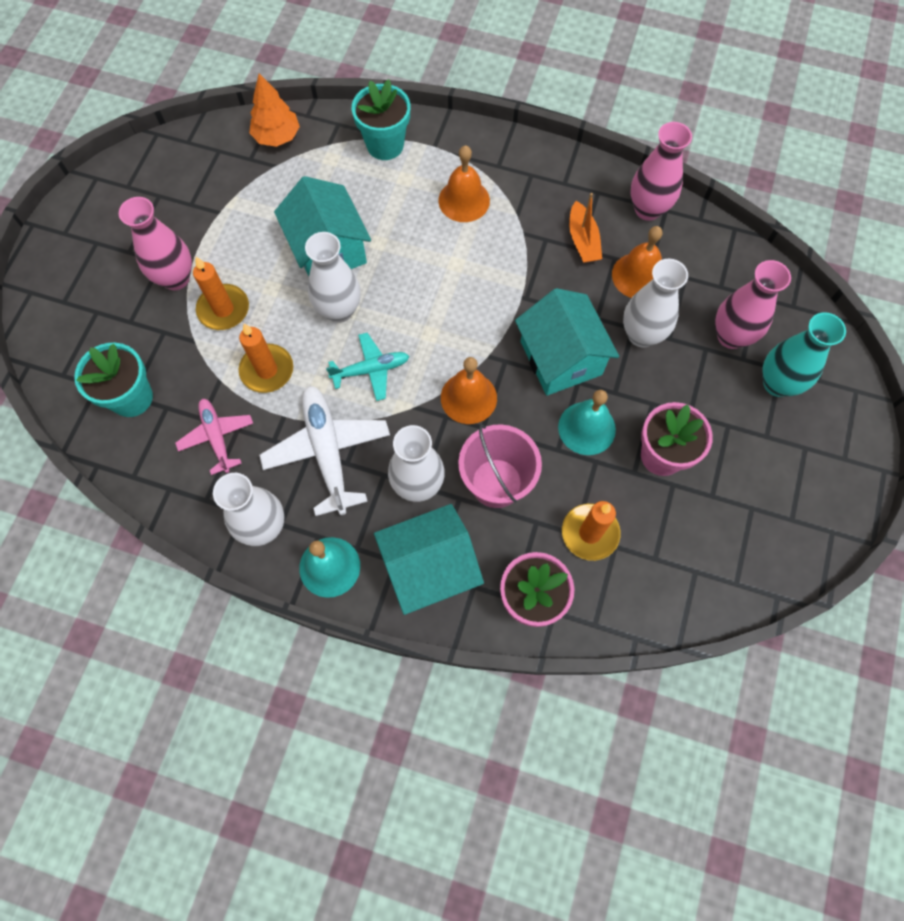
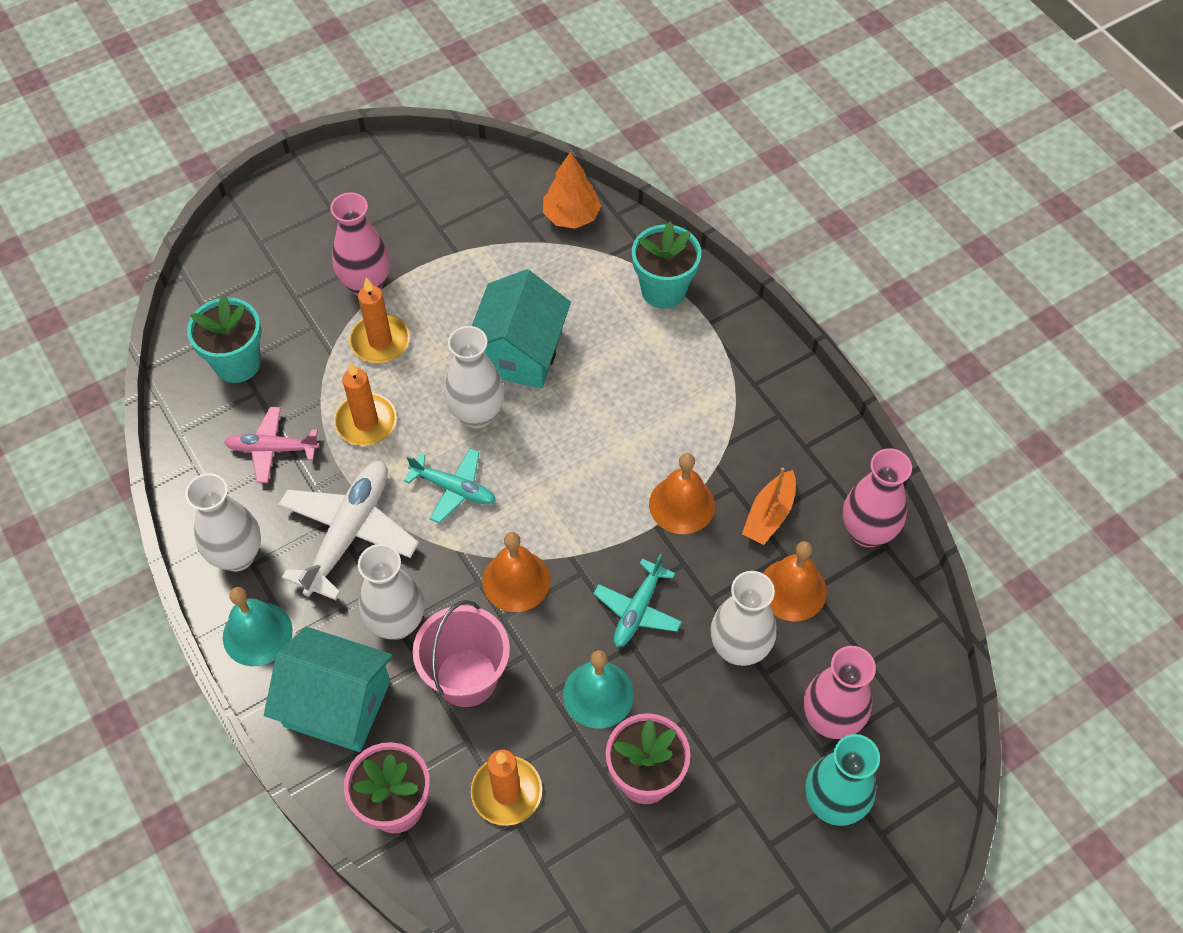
camera: 40 degrees right, 10 degrees down
pink plane [175,399,253,475] -> pink plane turned 105 degrees counterclockwise [224,407,320,483]
orange bell [438,145,490,222] -> orange bell moved to [649,453,715,534]
turquoise house [515,288,619,396] -> turquoise plane [593,554,682,647]

